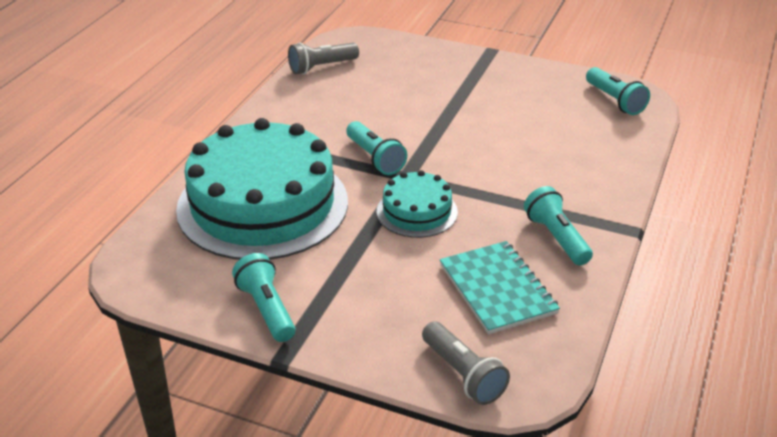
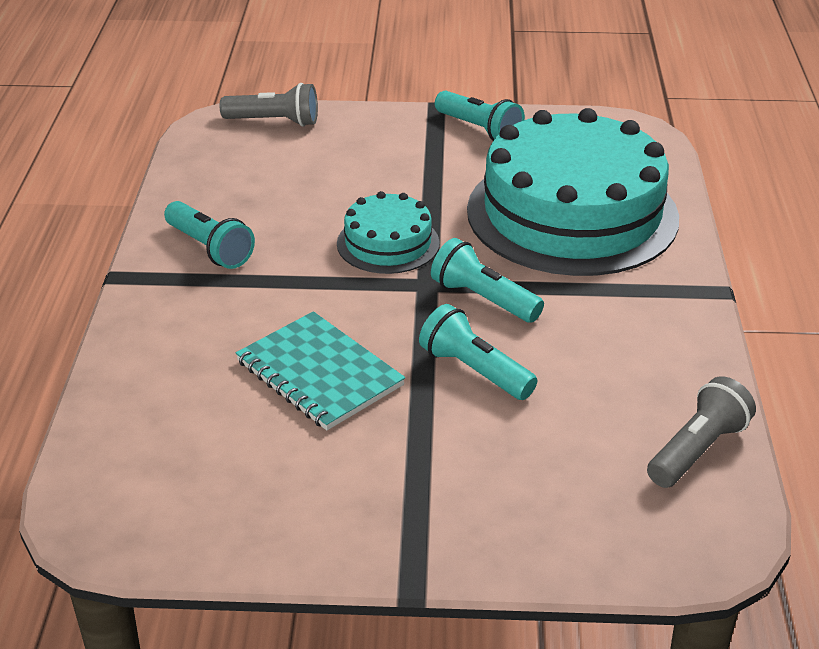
camera: 160 degrees right, 0 degrees up
grey flashlight [422,321,510,405] -> grey flashlight turned 150 degrees clockwise [220,83,318,127]
turquoise notebook [440,241,560,334] -> turquoise notebook moved to [236,311,405,430]
turquoise flashlight [586,67,650,115] -> turquoise flashlight moved to [419,304,538,400]

